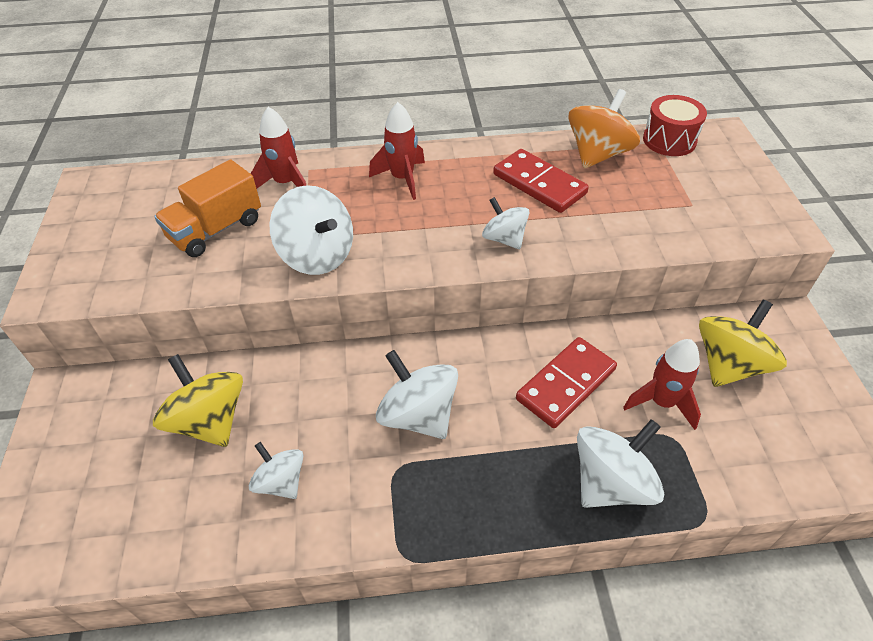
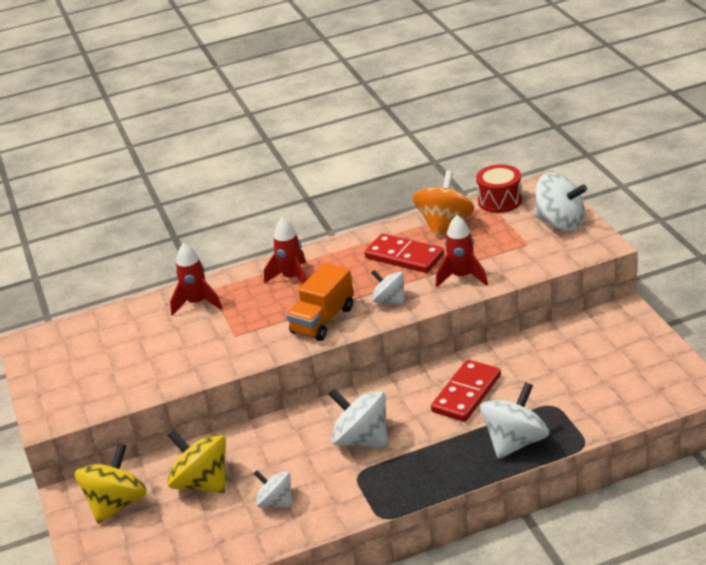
camera: 10 degrees left, 15 degrees down
orange truck [154,159,261,257] -> orange truck moved to [286,263,354,341]
white spinning top [269,185,353,275] -> white spinning top moved to [535,172,587,231]
red rocket [623,339,701,430] -> red rocket moved to [435,215,488,287]
yellow spinning top [699,299,787,387] -> yellow spinning top moved to [75,443,147,524]

